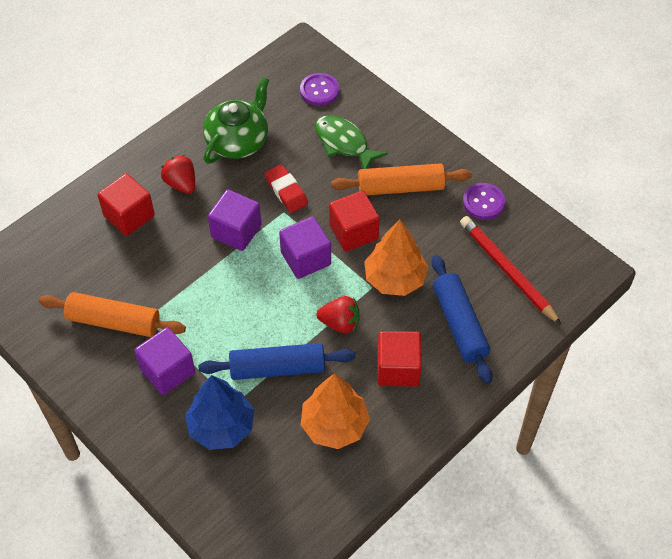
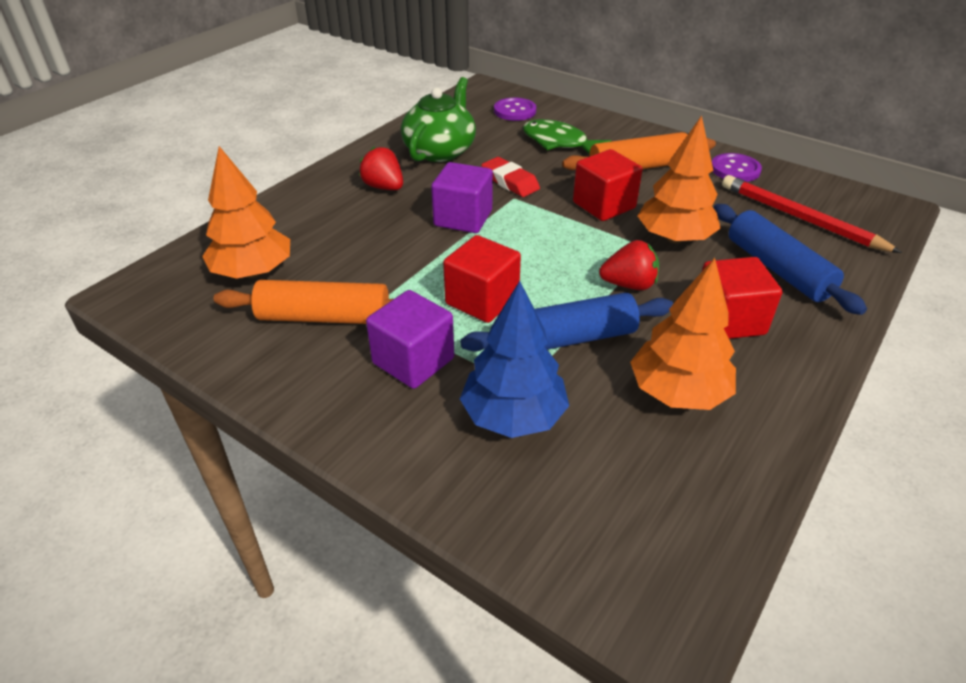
camera: 10 degrees left, 15 degrees down
red cube [97,173,155,236] -> red cube moved to [443,235,521,323]
purple cube [279,217,331,279] -> none
none -> orange tree [202,146,290,279]

